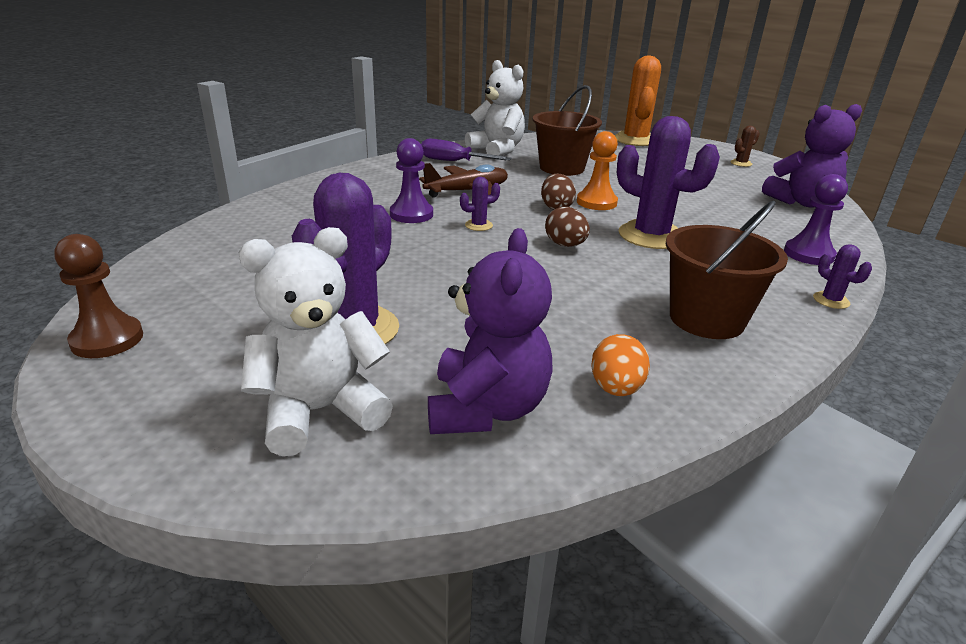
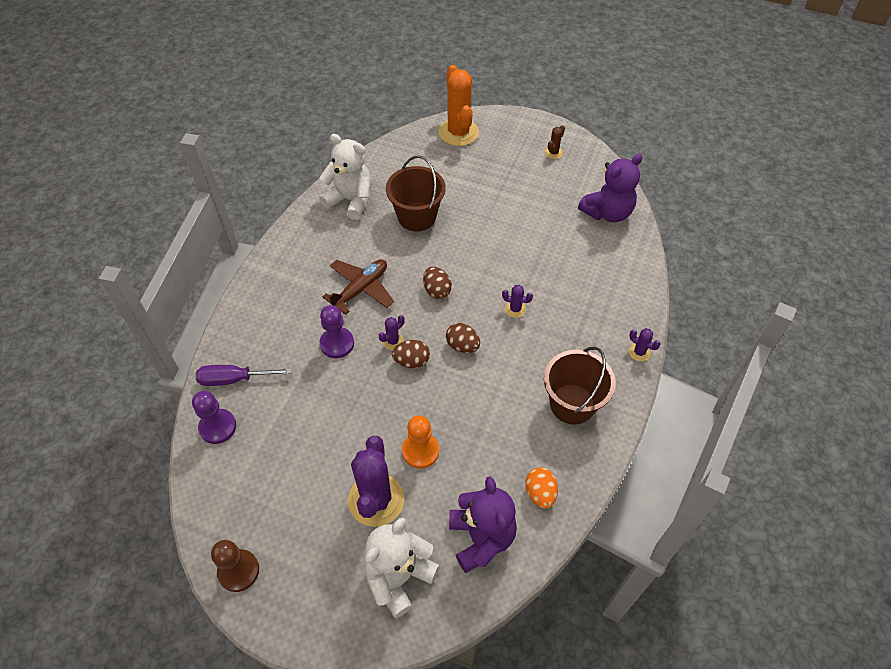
camera: 20 degrees left, 25 degrees up
purple screwdriver [421,139,512,161] -> purple screwdriver moved to [196,365,292,386]
orange pawn [577,131,618,210] -> orange pawn moved to [402,415,439,469]
purple cactus [617,116,720,249] -> purple cactus [502,285,533,318], size x0.43
purple pawn [784,174,848,265] -> purple pawn moved to [192,391,236,444]
none -> brown egg [392,340,430,368]

